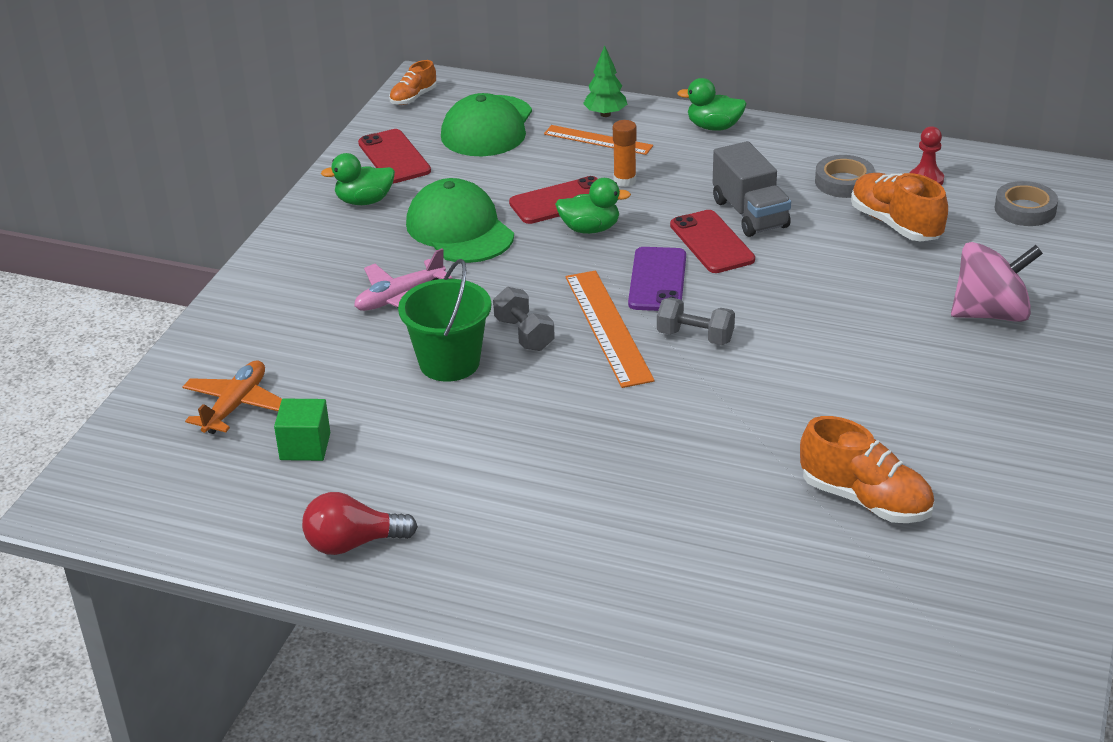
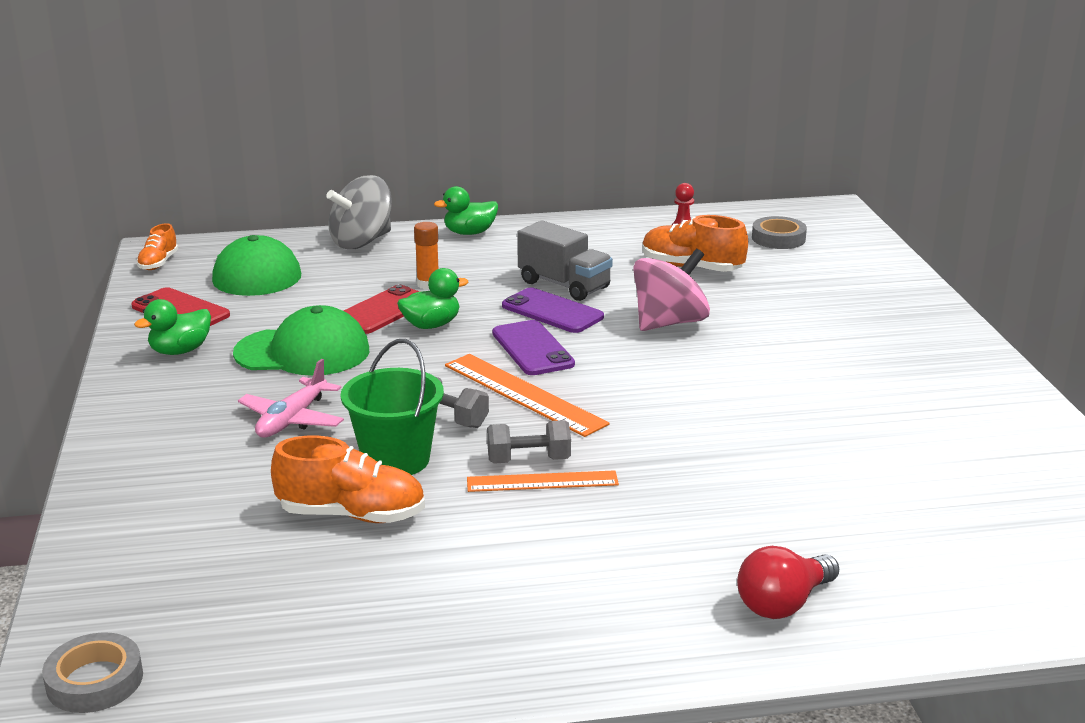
camera: 30 degrees left, 10 degrees down
orange plane [182,360,282,434] -> none
green cube [274,399,331,461] -> none
red light bulb [302,492,418,555] -> red light bulb moved to [737,546,839,619]
green cap [406,178,514,263] -> green cap turned 150 degrees clockwise [233,305,369,376]
orange ruler [544,125,653,155] -> orange ruler moved to [467,470,619,492]
green tree [583,45,627,117] -> grey spinning top [326,175,392,249]
grey dumbbell [657,297,735,345] -> grey dumbbell moved to [487,420,571,464]
red phone [670,210,755,273] -> purple phone [502,288,604,333]
orange shoe [800,416,934,523] -> orange shoe moved to [271,436,425,523]
grey tape [815,155,875,198] -> grey tape moved to [42,632,143,713]
pink spinning top [951,242,1043,322] -> pink spinning top moved to [633,249,710,331]

